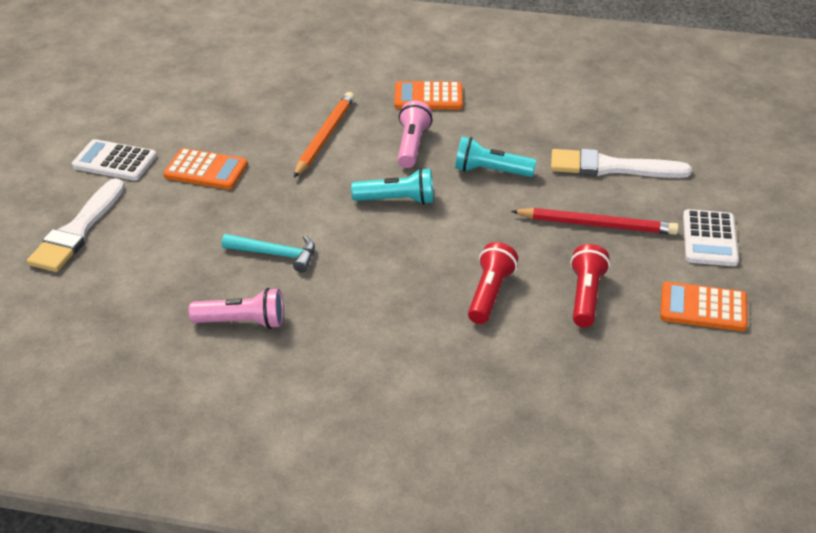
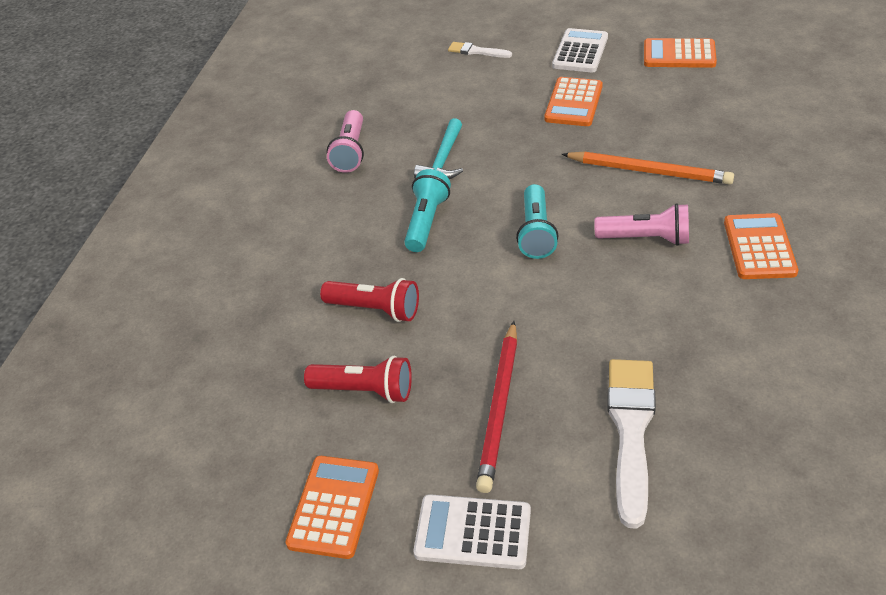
camera: 95 degrees right, 5 degrees up
white brush [27,178,125,272] -> white brush [448,42,512,58], size x0.51
turquoise flashlight [455,136,537,177] -> turquoise flashlight moved to [404,169,451,252]
none -> orange calculator [644,38,717,68]

